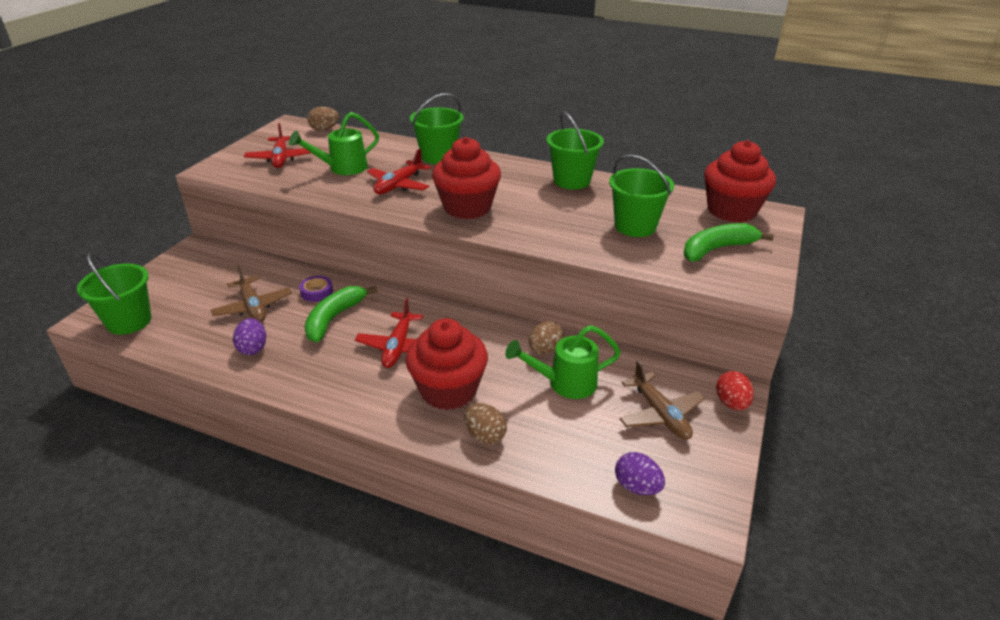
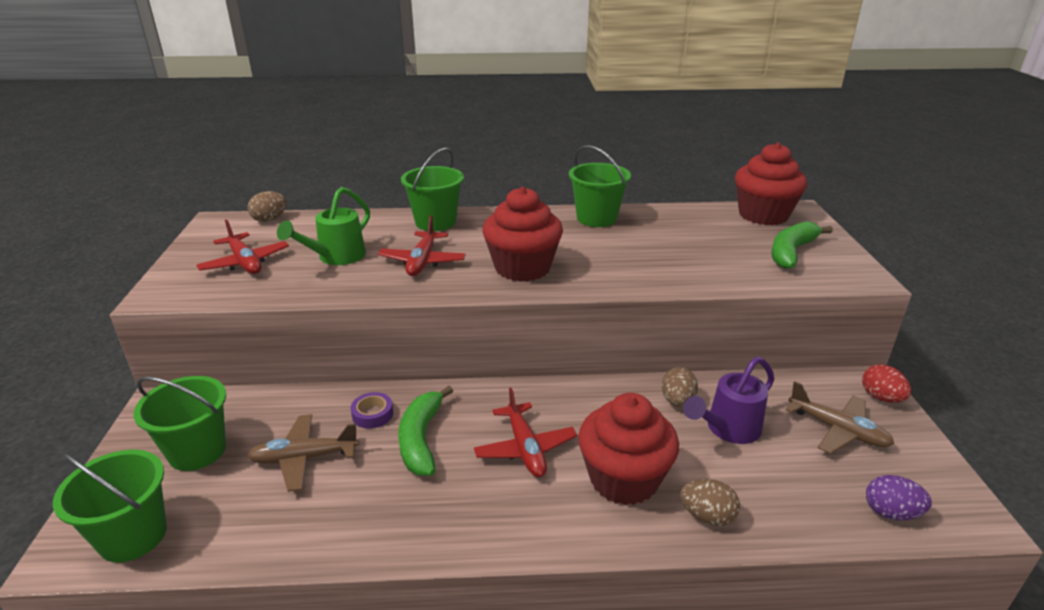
camera: 25 degrees left, 5 degrees down
brown plane [210,265,292,322] -> brown plane turned 135 degrees clockwise [247,414,359,492]
purple egg [233,318,266,355] -> none
green watering can [505,325,621,399] -> purple watering can [683,357,774,444]
green bucket [609,155,674,237] -> green bucket moved to [133,376,226,471]

